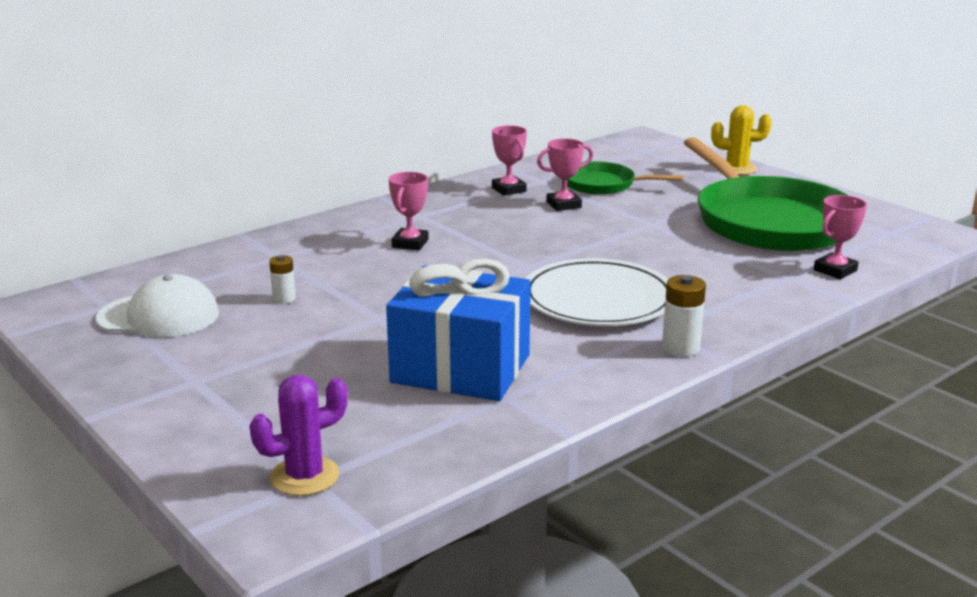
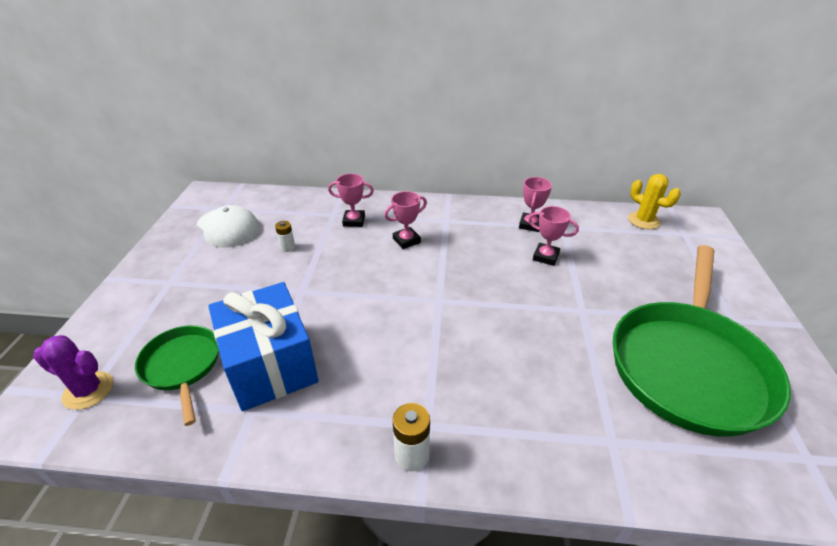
camera: 45 degrees right, 15 degrees up
white plate [526,258,668,326] -> none
green pan [567,161,684,195] -> green pan moved to [135,325,219,426]
yellow cactus [711,105,772,175] -> yellow cactus moved to [628,174,681,229]
pink trophy [814,195,867,279] -> pink trophy moved to [328,174,374,227]

